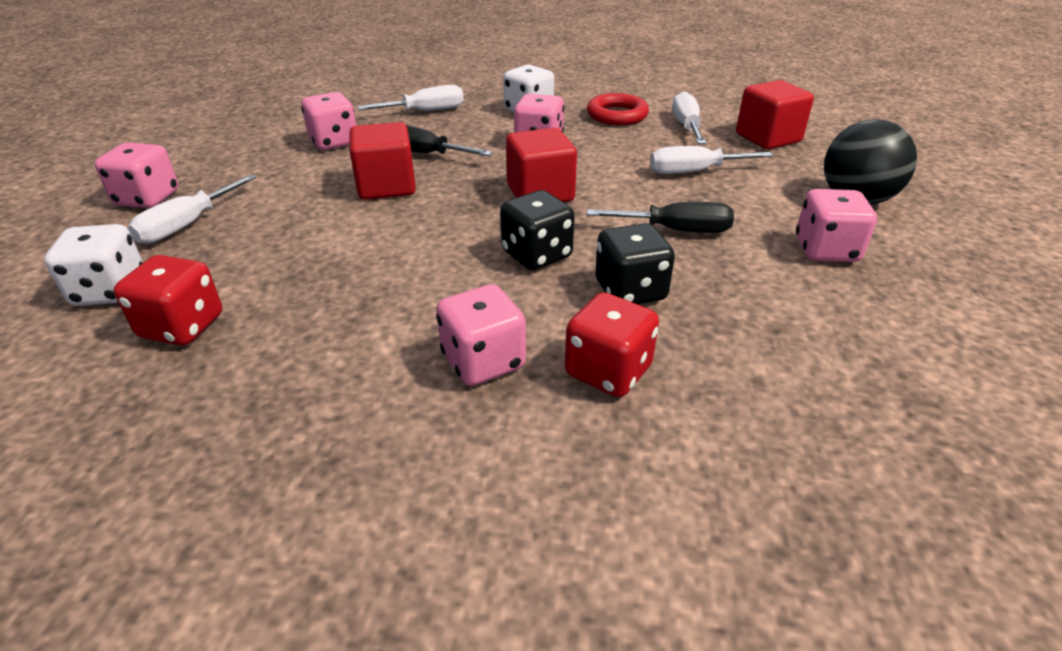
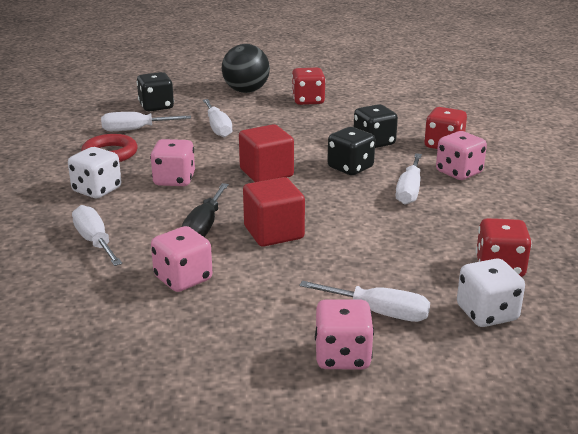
camera: 100 degrees left, 10 degrees down
black screwdriver [587,202,734,233] -> none
red cube [736,80,814,149] -> black dice [136,72,174,111]
pink dice [796,189,877,262] -> red dice [292,67,326,105]
none -> white screwdriver [395,153,422,205]

